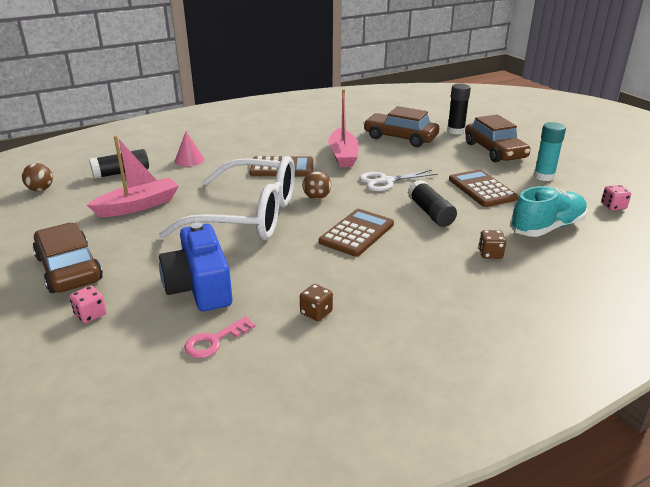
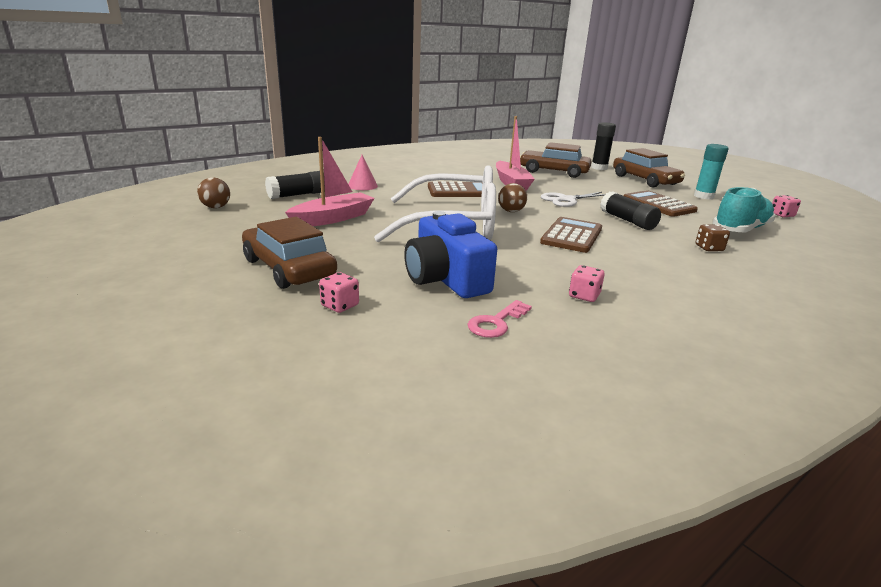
camera: 10 degrees left, 5 degrees down
brown dice [300,284,333,321] -> pink dice [569,265,605,302]

